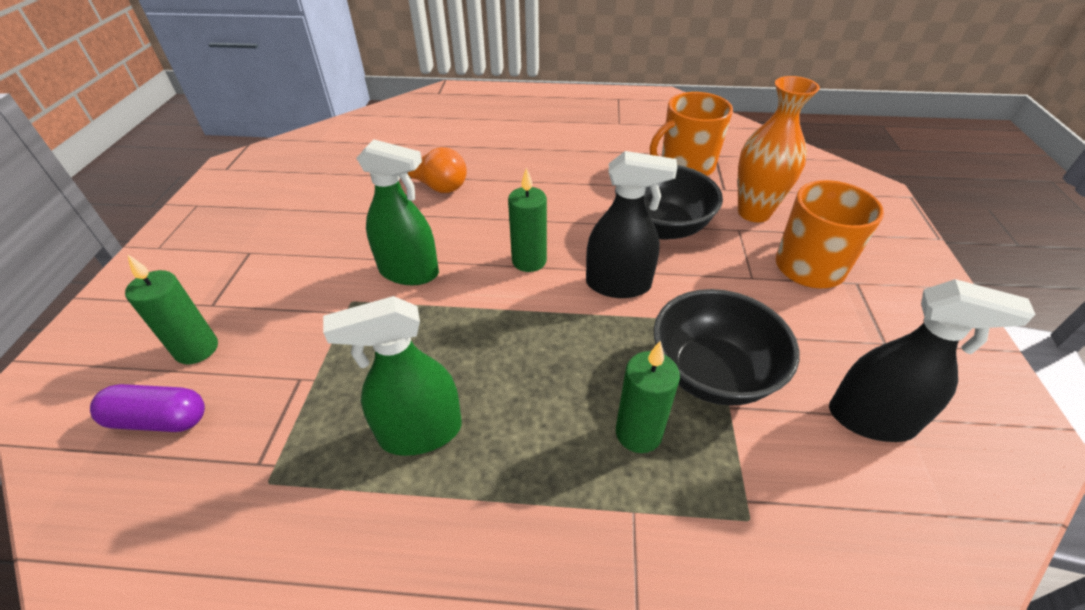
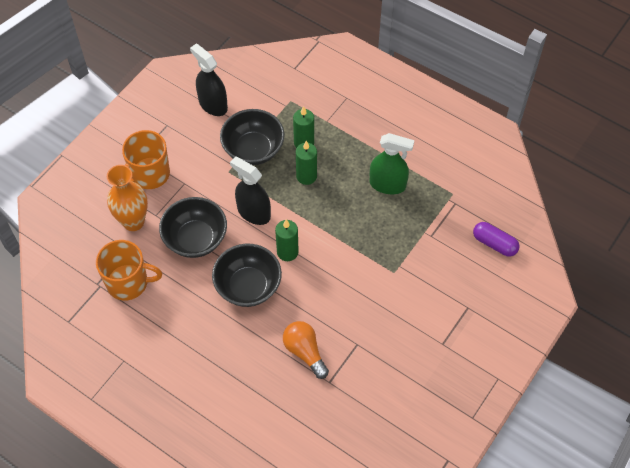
camera: 150 degrees left, 15 degrees up
green candle [125,254,218,364] -> green candle moved to [296,141,317,185]
green spray bottle [356,139,439,285] -> none
none -> black bowl [212,244,282,307]

